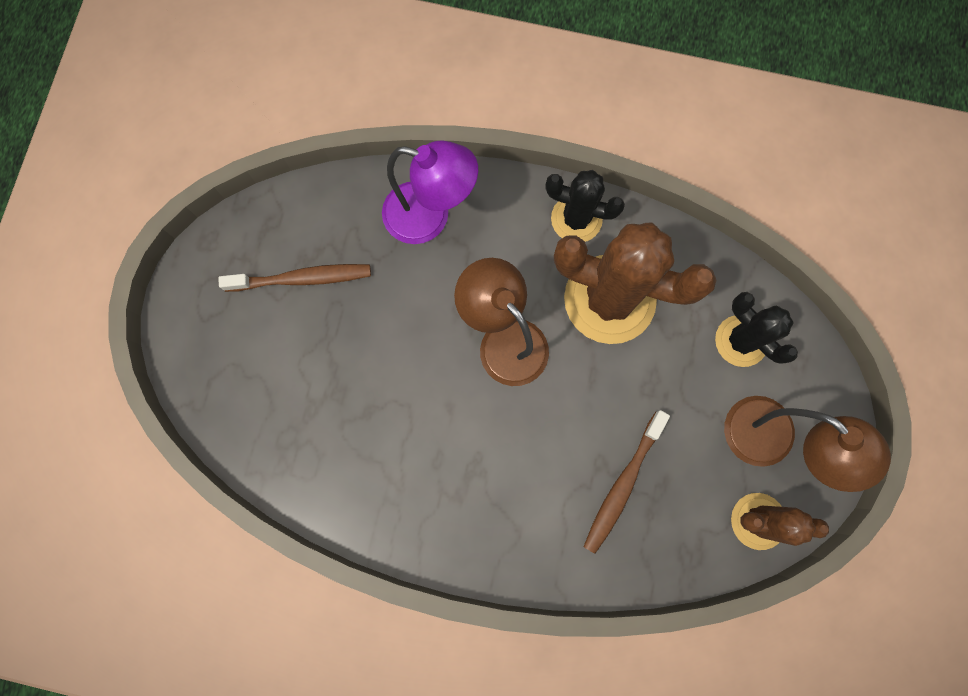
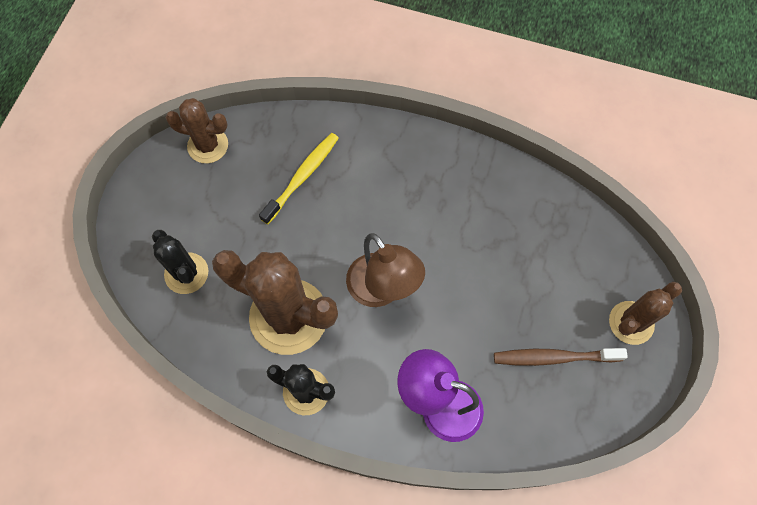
camera: 175 degrees left, 10 degrees down
brown toothbrush [584,410,670,554] -> yellow toothbrush [259,133,339,224]
brown lamp [724,396,891,492] -> none
none -> brown cactus [609,282,682,345]

